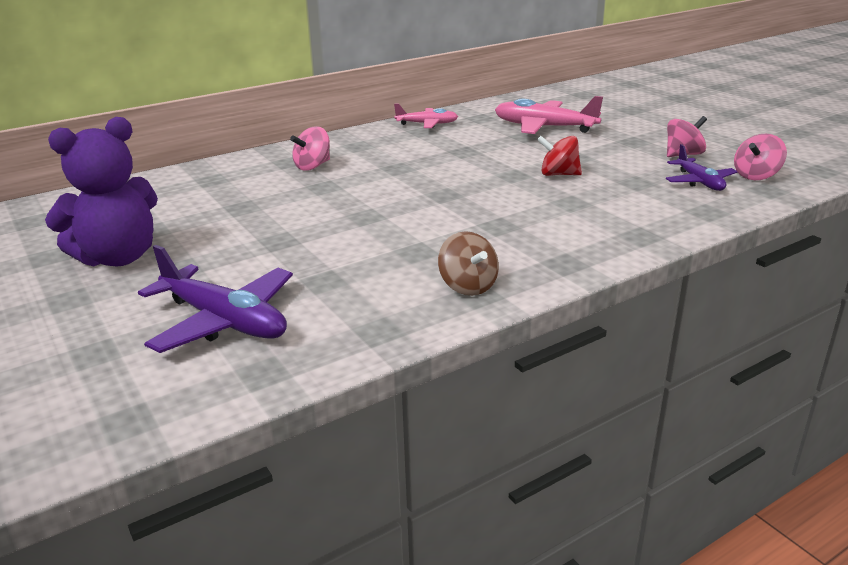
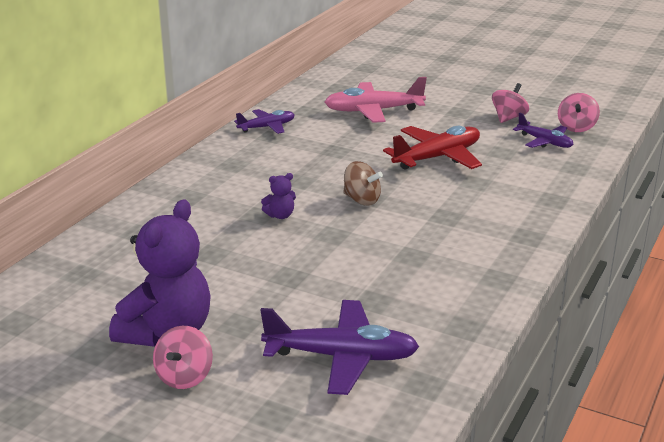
camera: 30 degrees left, 0 degrees up
pink spinning top [290,126,330,171] -> pink spinning top moved to [153,326,213,389]
pink plane [394,103,458,128] -> purple plane [234,109,295,134]
brown spinning top [438,231,499,296] -> brown spinning top moved to [343,161,383,206]
red spinning top [537,136,582,176] -> red plane [383,126,482,170]
none -> purple teddy bear [261,173,296,219]

